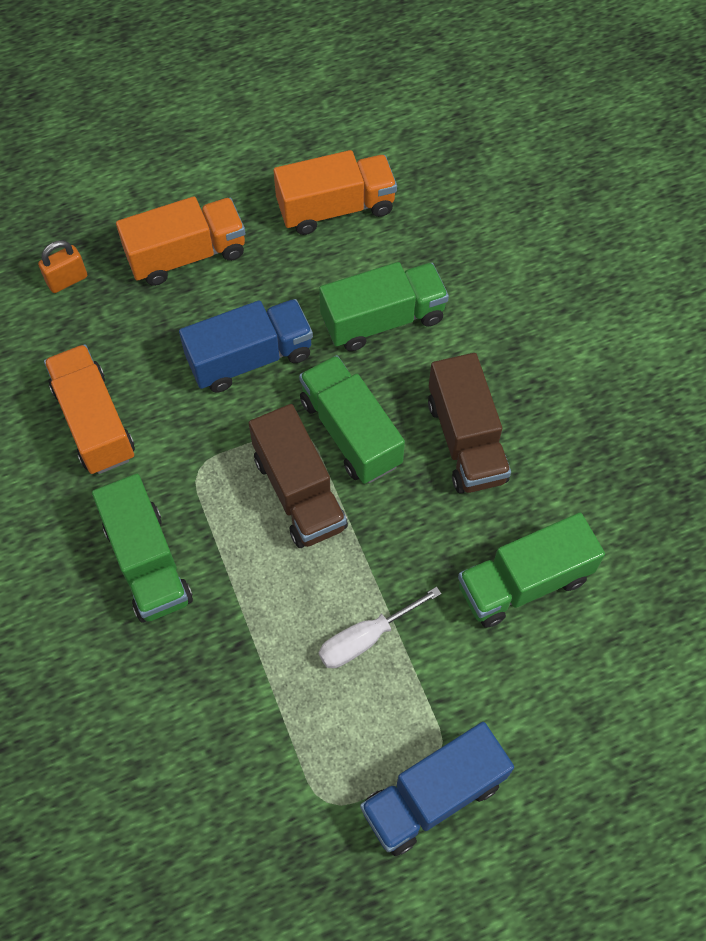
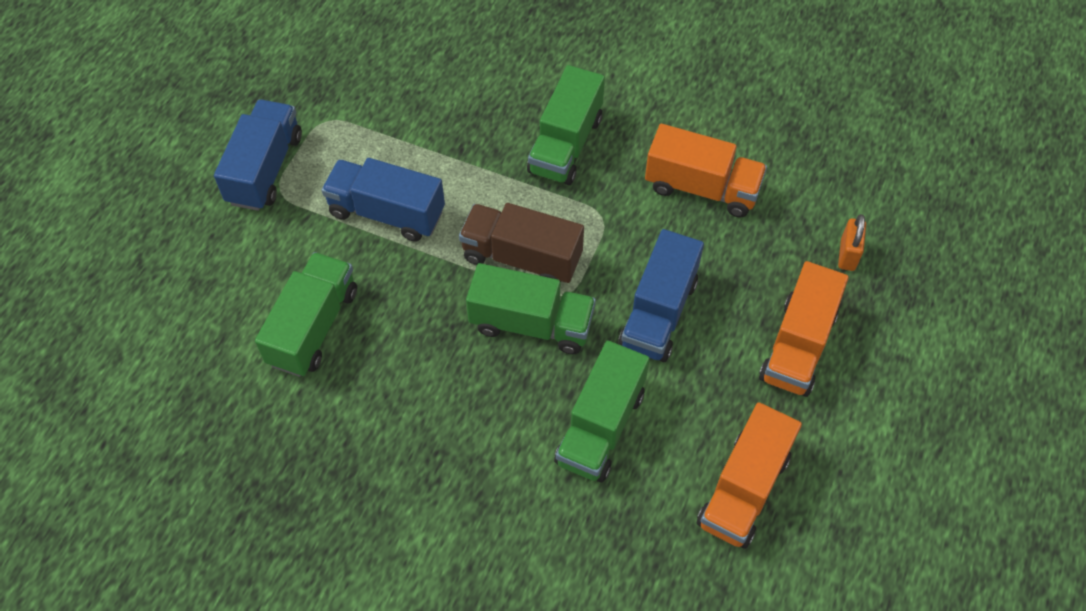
camera: 135 degrees right, 5 degrees down
green truck [92,474,193,622] -> green truck turned 90 degrees counterclockwise [527,65,605,185]
white screwdriver [319,587,441,668] -> blue truck [321,158,445,242]
brown truck [428,353,511,494] -> none

